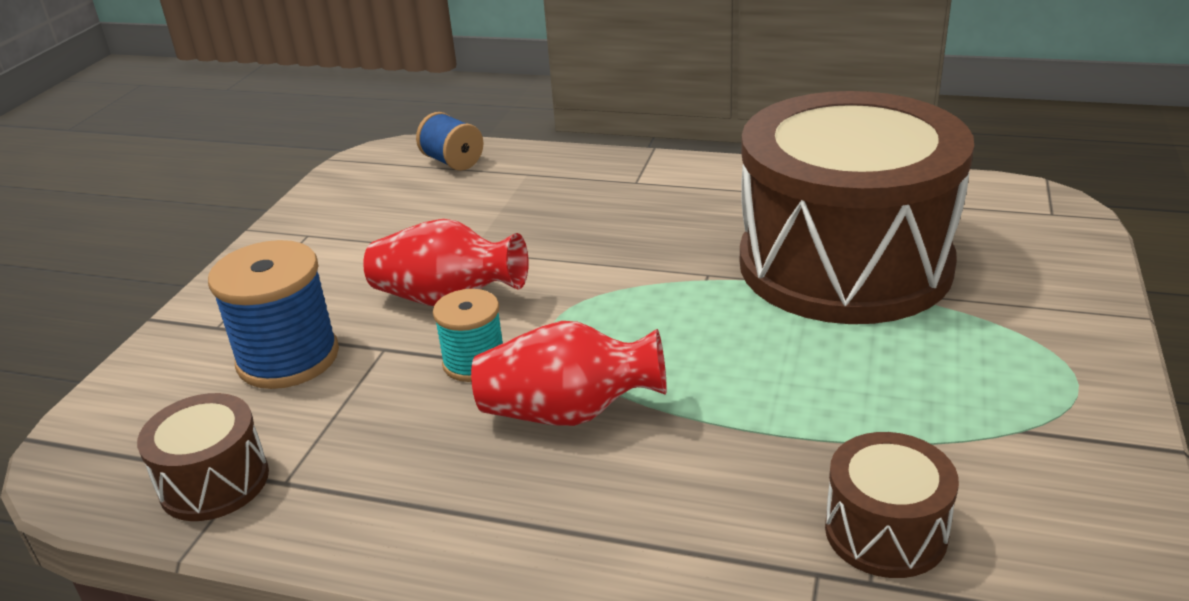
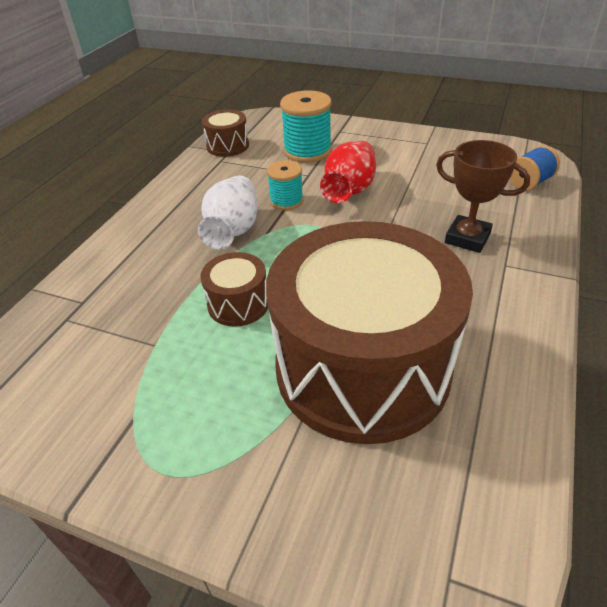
camera: 95 degrees right, 10 degrees up
blue spool [208,240,339,389] -> turquoise spool [280,90,332,163]
red vase [471,321,667,426] -> white vase [198,175,258,249]
brown drum [825,432,959,578] -> brown drum moved to [200,252,268,327]
none -> brown trophy [436,140,530,253]

